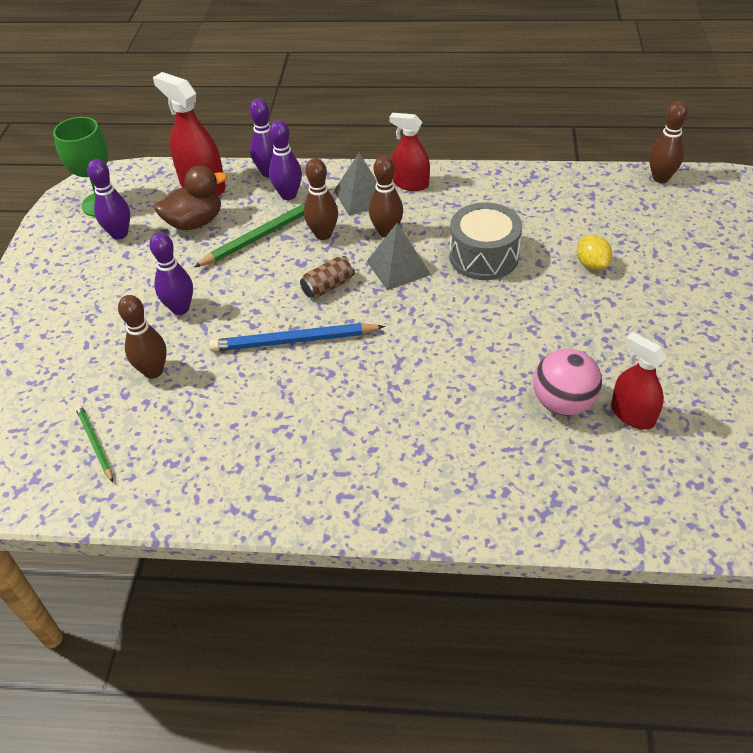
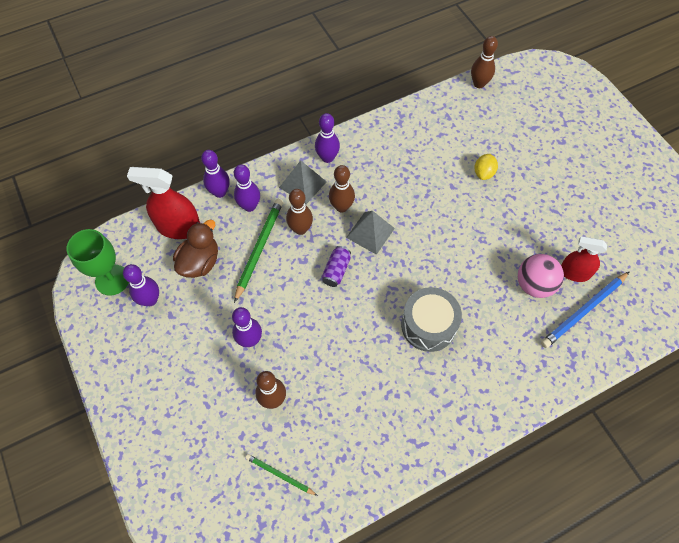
camera: 35 degrees left, 15 degrees up
blue pencil [209,323,385,352] -> blue pencil moved to [541,271,630,348]
brown can [300,256,355,298] -> purple can [322,246,351,287]
red spray bottle [389,113,430,191] -> purple bowling pin [315,113,340,163]
grey drum [449,202,522,280] -> grey drum moved to [401,287,462,352]
yellow lemon [577,235,612,270] -> yellow lemon turned 75 degrees clockwise [474,154,498,180]

